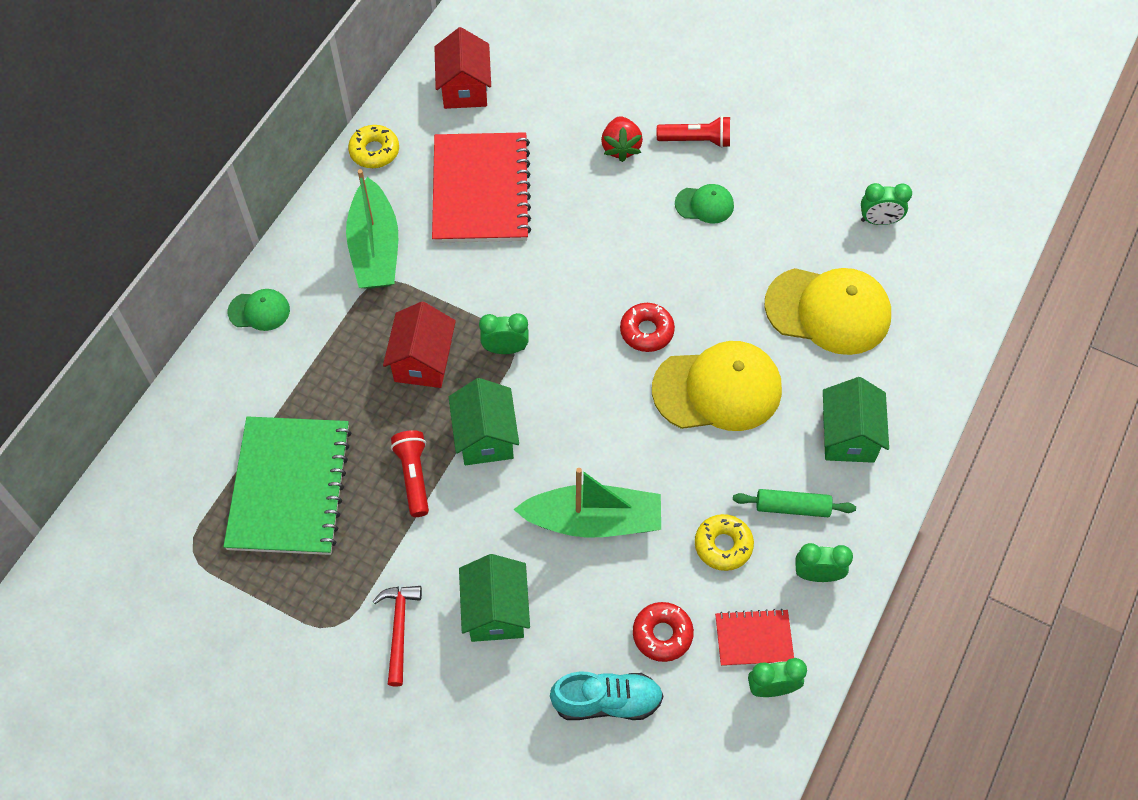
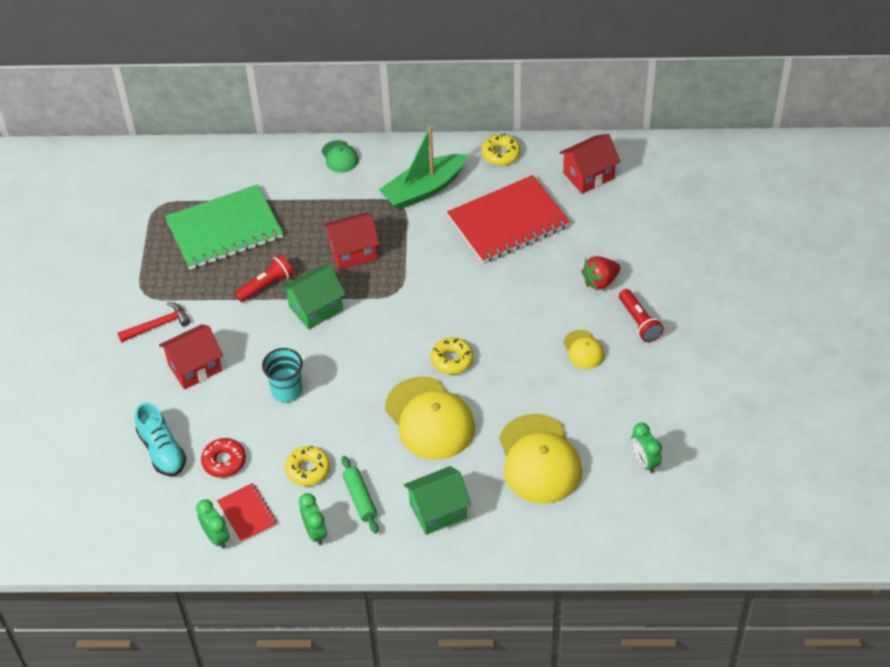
camera: 65 degrees right, 10 degrees down
green house [459,554,530,642] -> red house [159,324,223,389]
green clock [479,313,529,354] -> none
green boat [513,468,661,538] -> turquoise cup [262,348,303,402]
red donut [620,303,675,352] -> yellow donut [431,338,474,374]
green cap [675,184,734,224] -> yellow cap [563,330,605,369]

